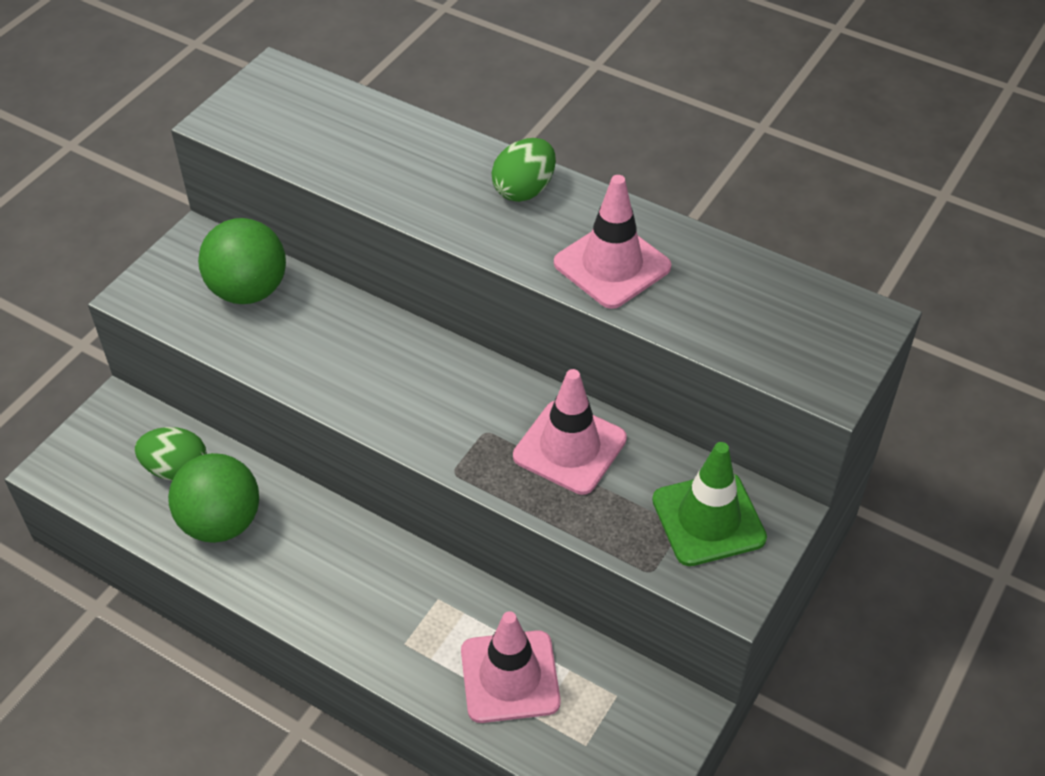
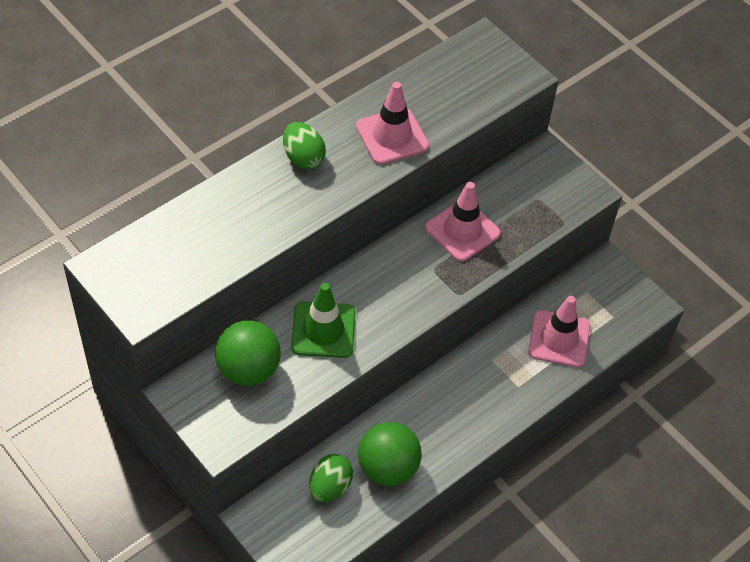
camera: 75 degrees left, 5 degrees up
green traffic cone [652,442,767,566] -> green traffic cone moved to [291,283,356,358]

